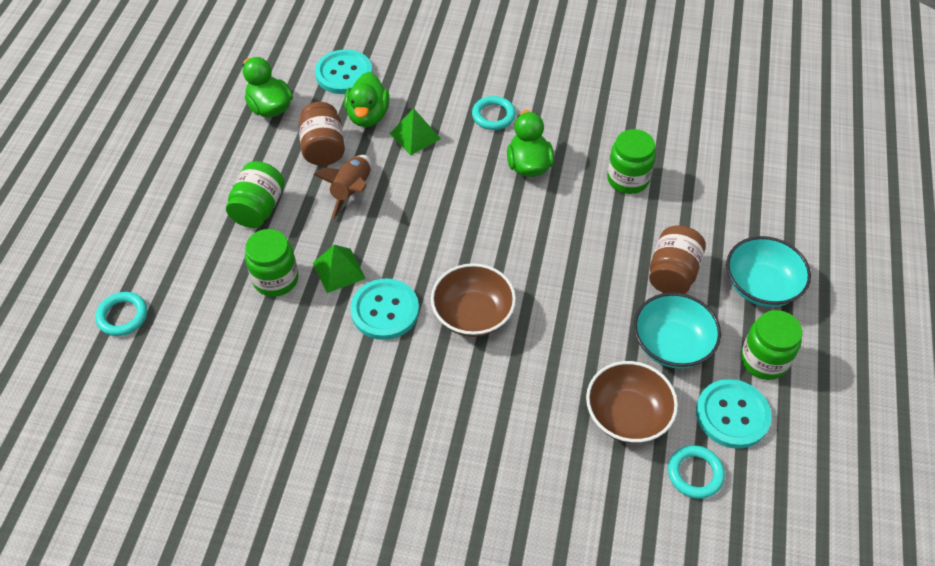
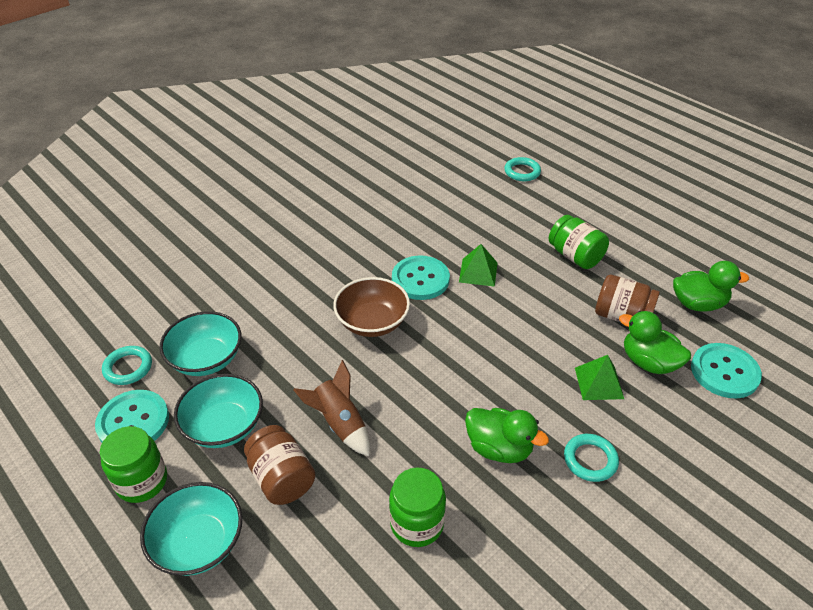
camera: 125 degrees right, 10 degrees down
green jar [245,229,299,297] -> none
brown rocket [313,155,371,220] -> brown rocket moved to [293,360,370,456]
brown bowl [586,361,678,443] -> turquoise bowl [159,311,242,376]

